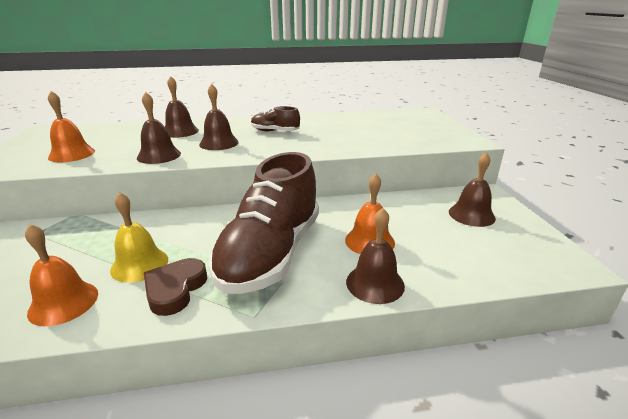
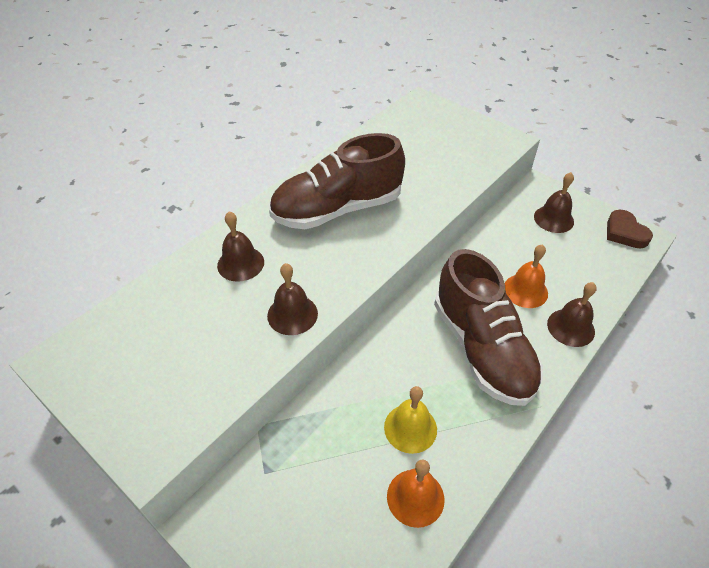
camera: 40 degrees left, 20 degrees up
orange bell [48,91,95,162] -> none
brown heart [144,258,207,316] -> brown heart moved to [607,210,653,248]
brown bell [199,84,239,150] -> none
brown shoe [251,106,300,131] -> brown shoe [269,133,405,229], size x2.23

